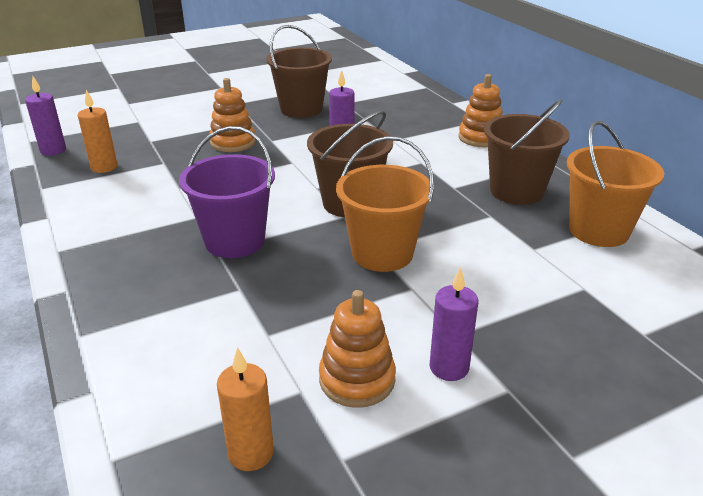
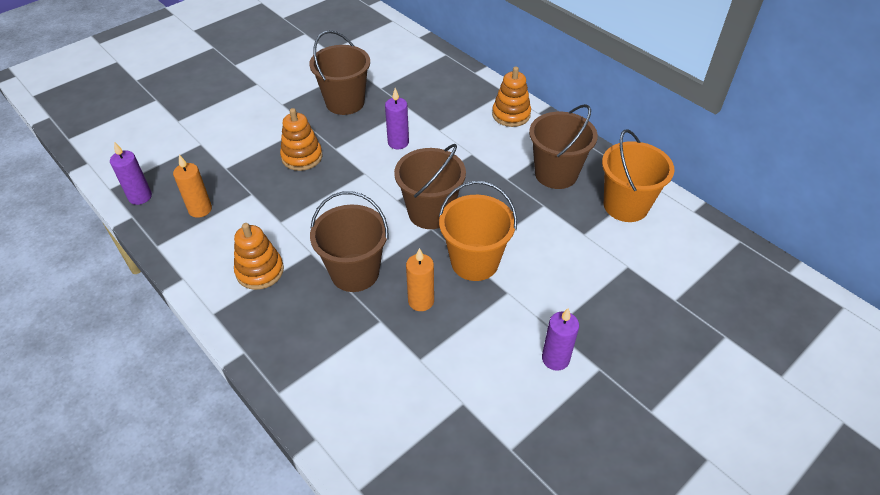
camera: 15 degrees left, 15 degrees up
purple bucket [179,126,275,258] -> brown bucket [310,191,389,292]
orange candle [217,347,274,471] -> orange candle moved to [406,248,434,311]
orange stacking toy [319,290,396,408] -> orange stacking toy moved to [234,223,284,290]

